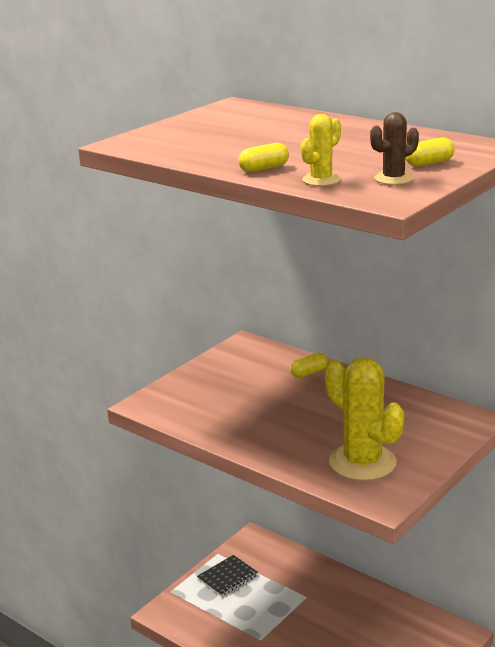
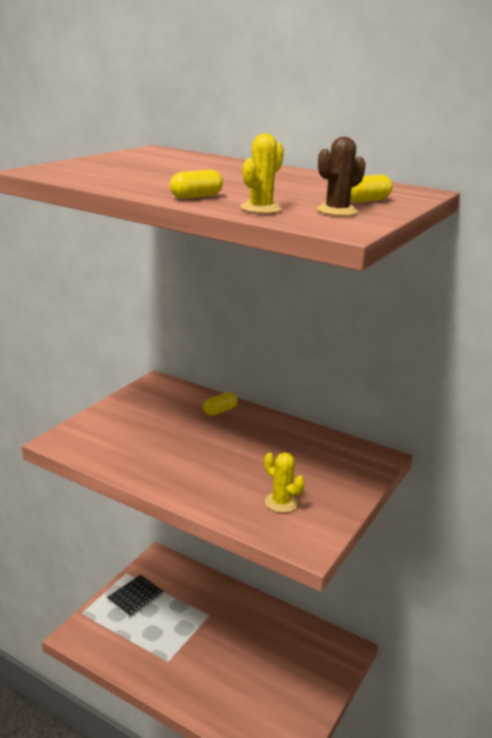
camera: 10 degrees left, 0 degrees up
yellow cactus [325,357,404,481] -> yellow cactus [264,452,305,513], size x0.50

